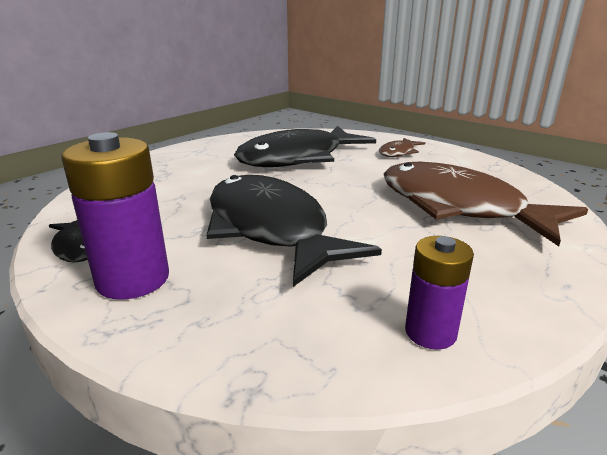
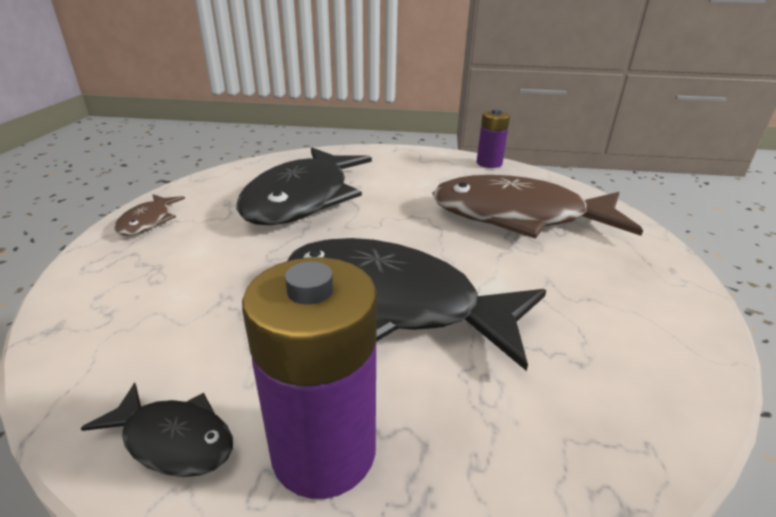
camera: 35 degrees left, 5 degrees up
brown fish [379,138,425,157] -> brown fish moved to [115,194,185,236]
purple battery [405,236,474,350] -> purple battery moved to [477,108,510,168]

